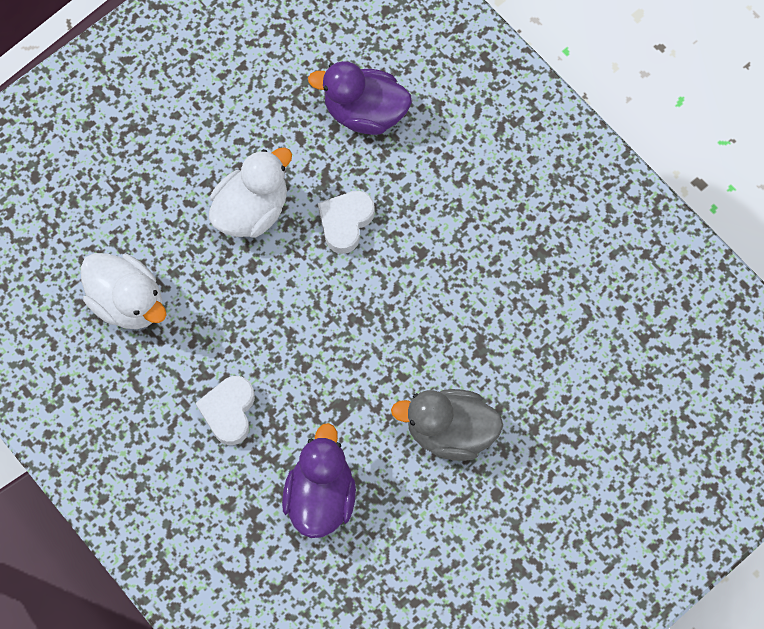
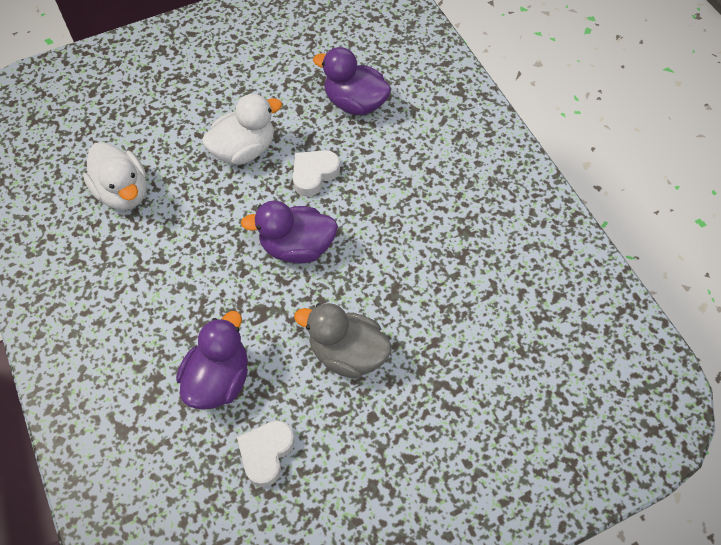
camera: 15 degrees right, 10 degrees down
white heart [196,376,255,445] -> white heart moved to [237,420,295,487]
none -> purple duck [241,200,338,264]

